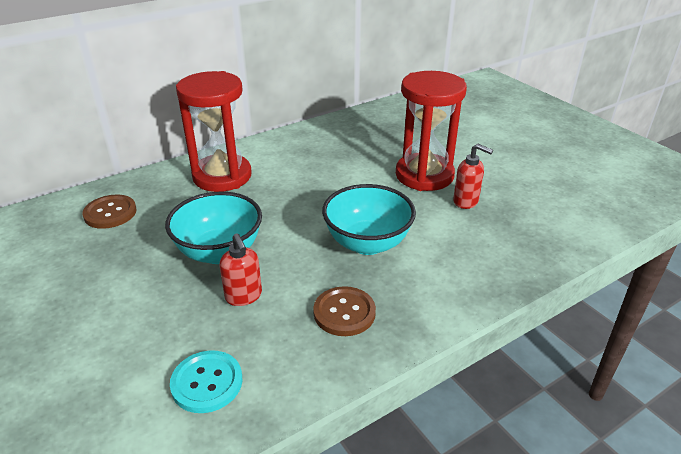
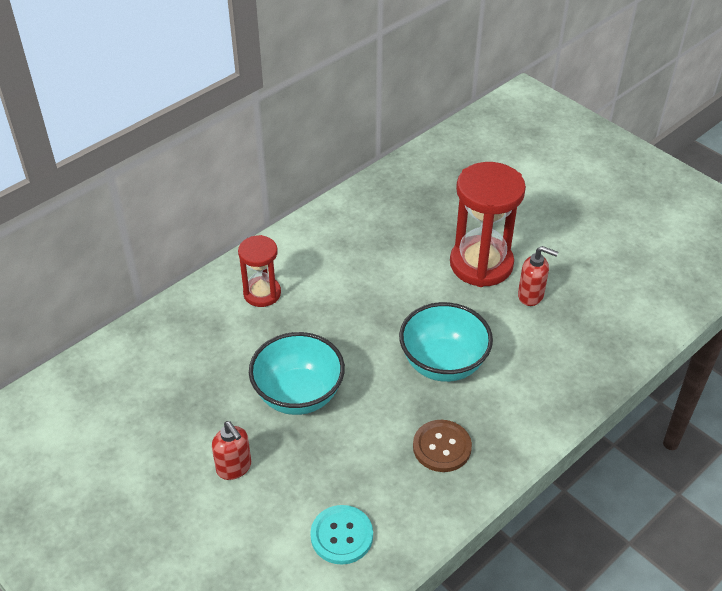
camera: 10 degrees left, 10 degrees up
brown button [82,195,137,229] -> none
red hourglass [176,71,252,192] -> red hourglass [238,235,281,307], size x0.58
red soap dispenser [219,233,262,306] -> red soap dispenser moved to [212,421,251,480]

